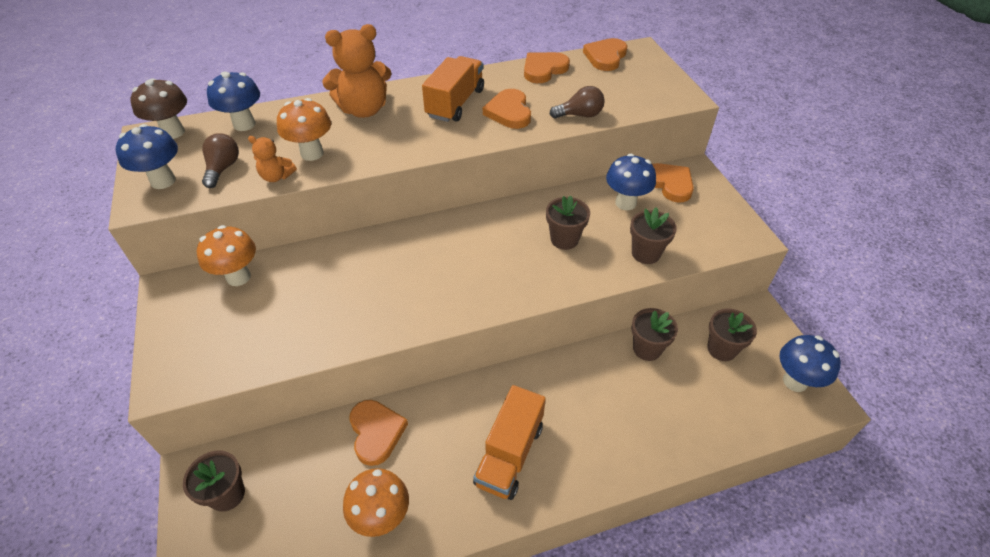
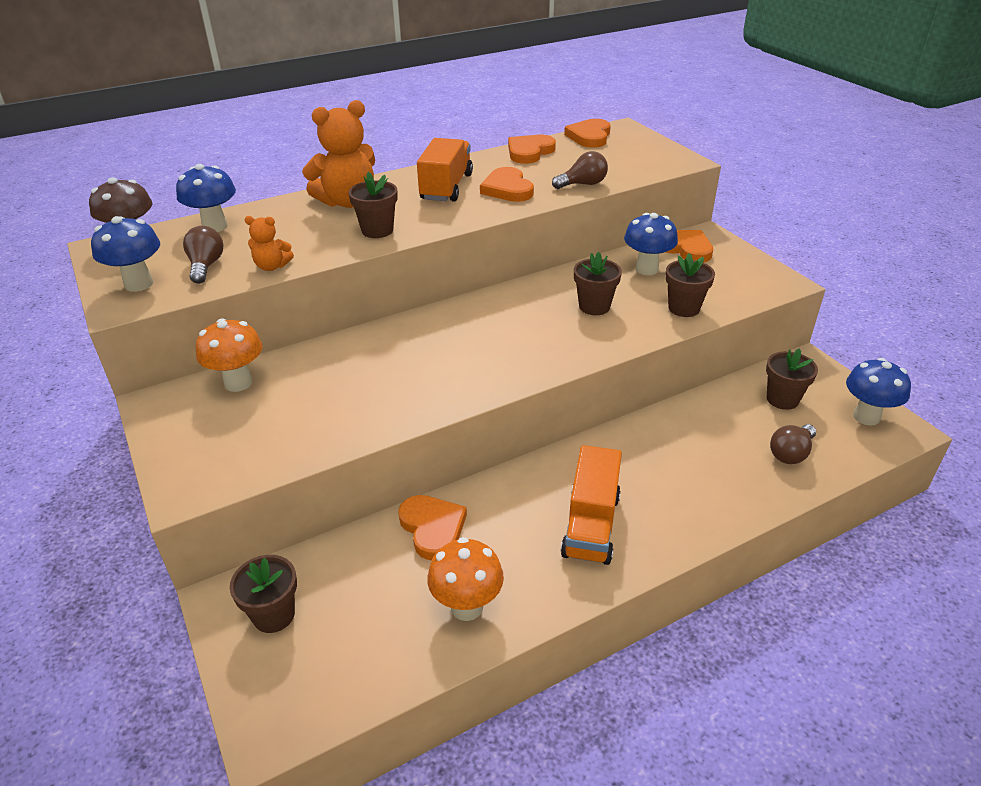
camera: 10 degrees left, 10 degrees down
orange mushroom [277,98,331,161] -> none
brown flower pot [631,308,678,361] -> brown flower pot moved to [348,172,398,238]
none -> brown light bulb [770,424,816,464]

